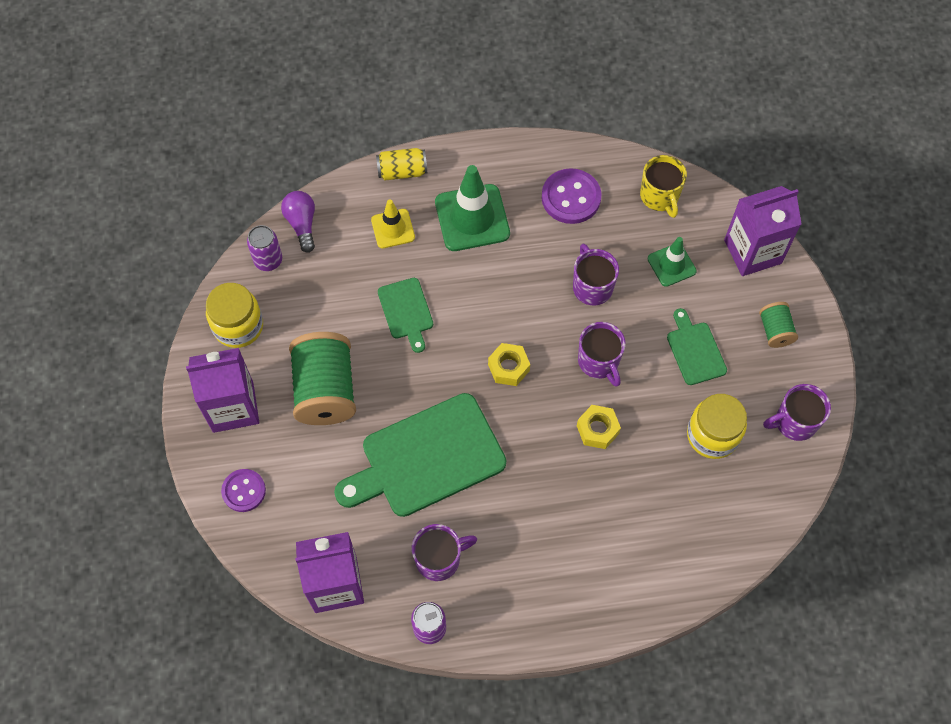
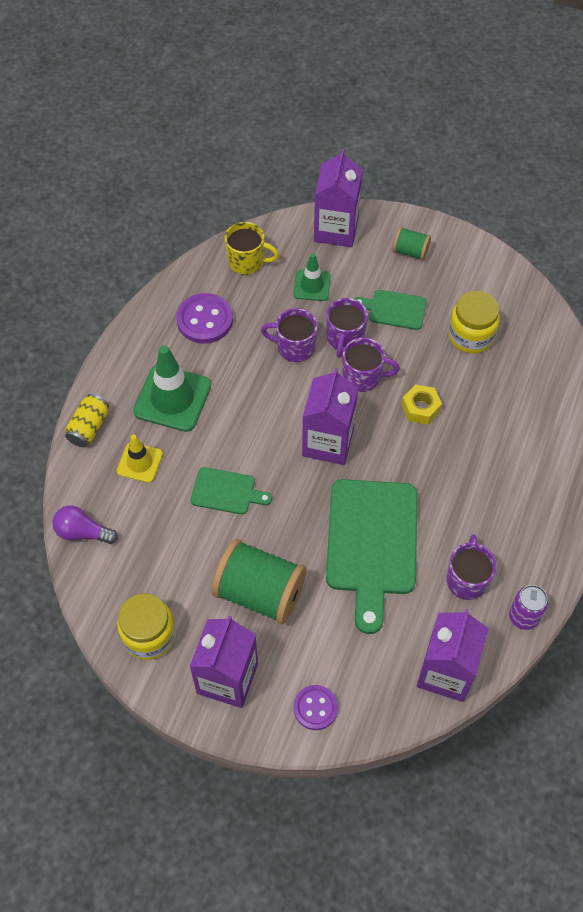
camera: 60 degrees left, 5 degrees down
purple can [247,225,282,271] -> none
yellow nut [488,343,530,386] -> purple carton [302,368,358,465]
purple mug [763,384,831,441] -> purple mug moved to [326,298,368,358]

